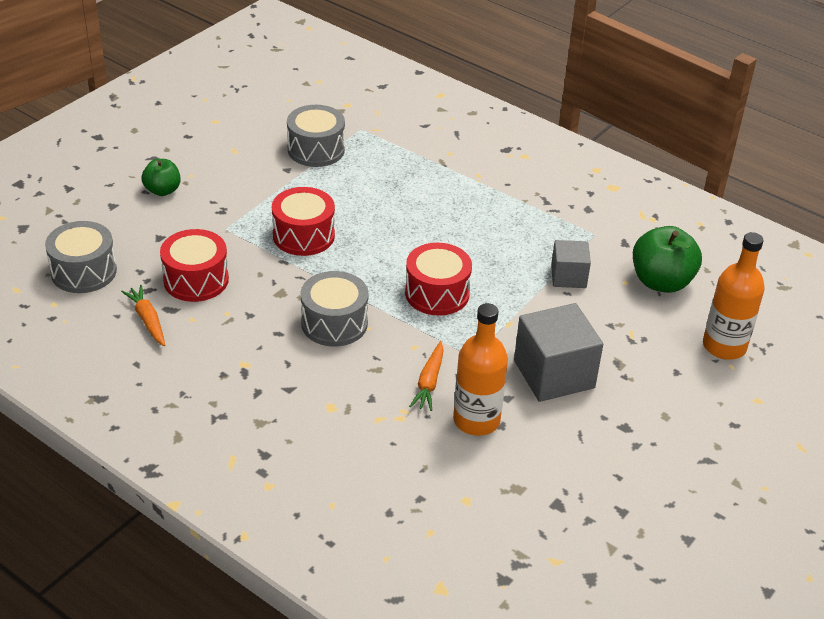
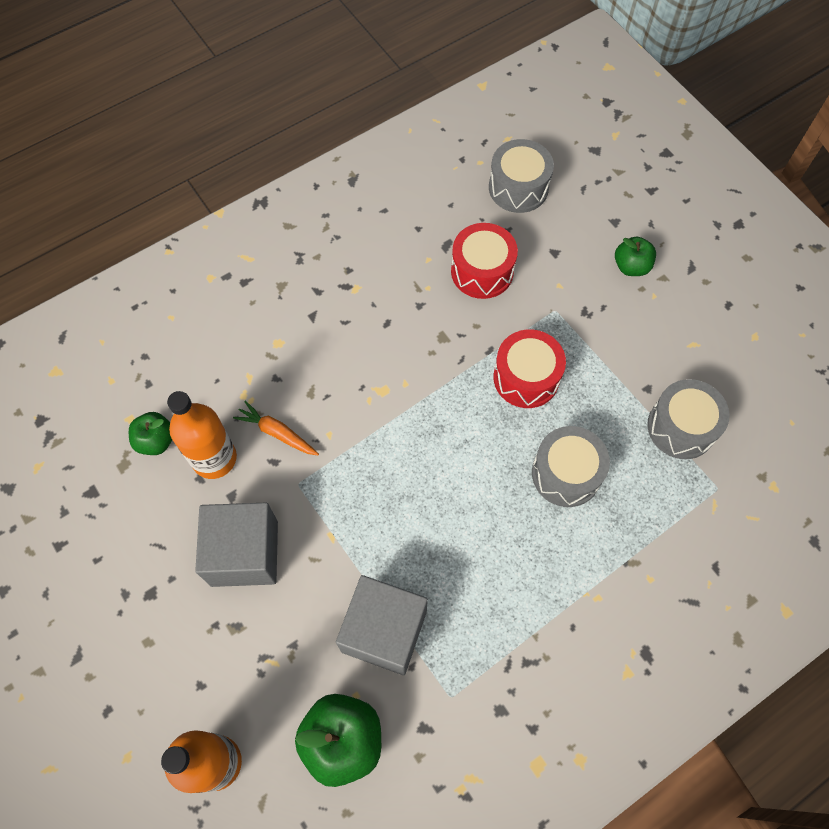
camera: 110 degrees right, 25 degrees up
orange carrot [121,285,165,346] -> none
grey drum [301,271,368,347] -> grey drum moved to [532,426,610,507]
red drum [405,243,472,316] -> none
grey cube [551,240,591,288] -> grey cube [336,575,428,675], size x1.71
none -> green apple [129,412,172,455]

